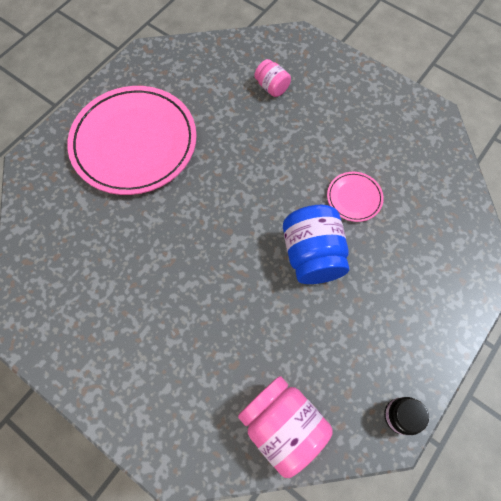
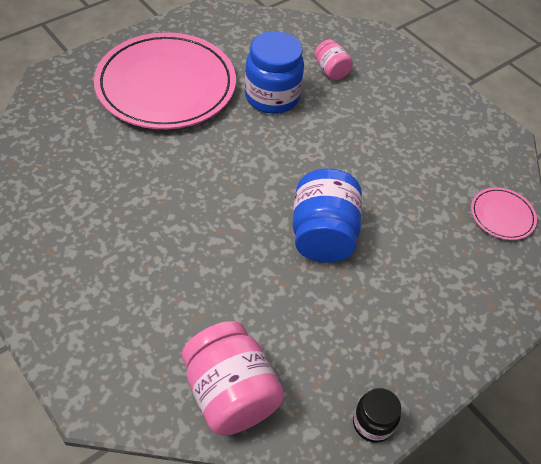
camera: 10 degrees right, 15 degrees down
pink plate [327,172,384,222] -> pink plate moved to [471,187,537,240]
none -> blue jar [245,31,304,114]

